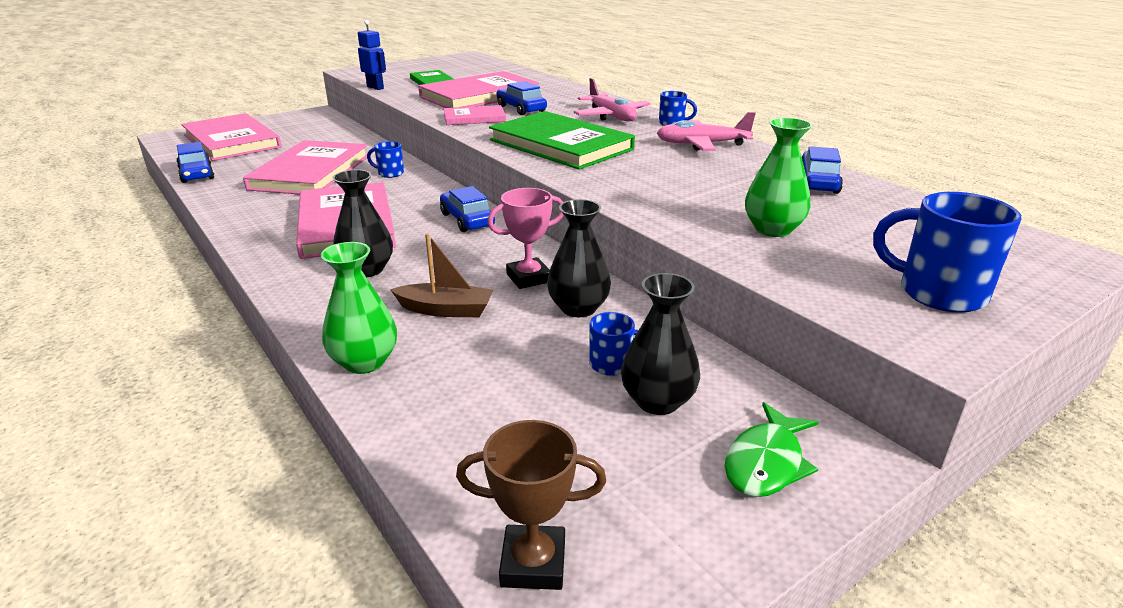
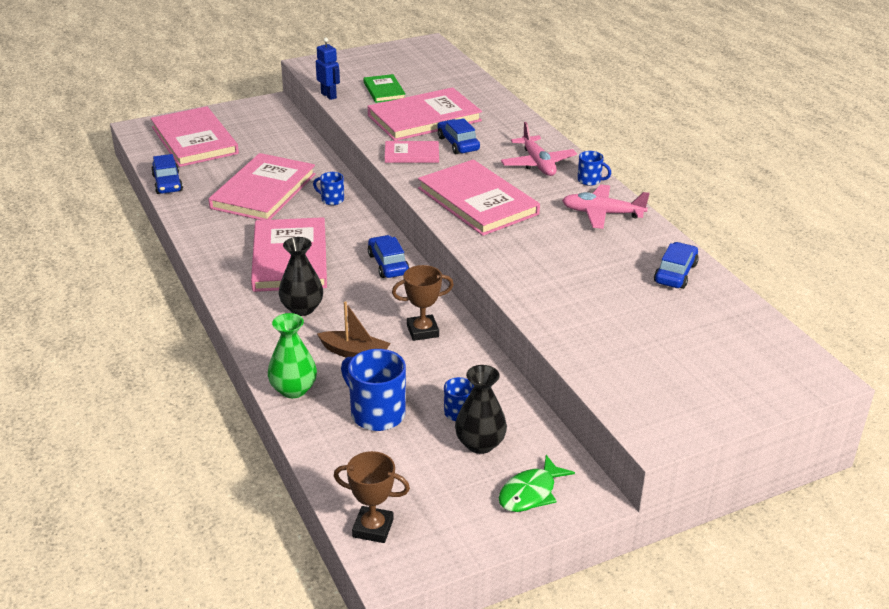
camera: 10 degrees right, 5 degrees up
pink trophy [488,188,564,289] -> brown trophy [392,265,454,341]
green book [489,111,635,170] -> pink book [418,159,540,236]
black vase [547,199,611,317] -> none
green vase [745,118,813,237] -> none
blue mug [873,192,1022,313] -> blue mug moved to [341,349,406,431]

